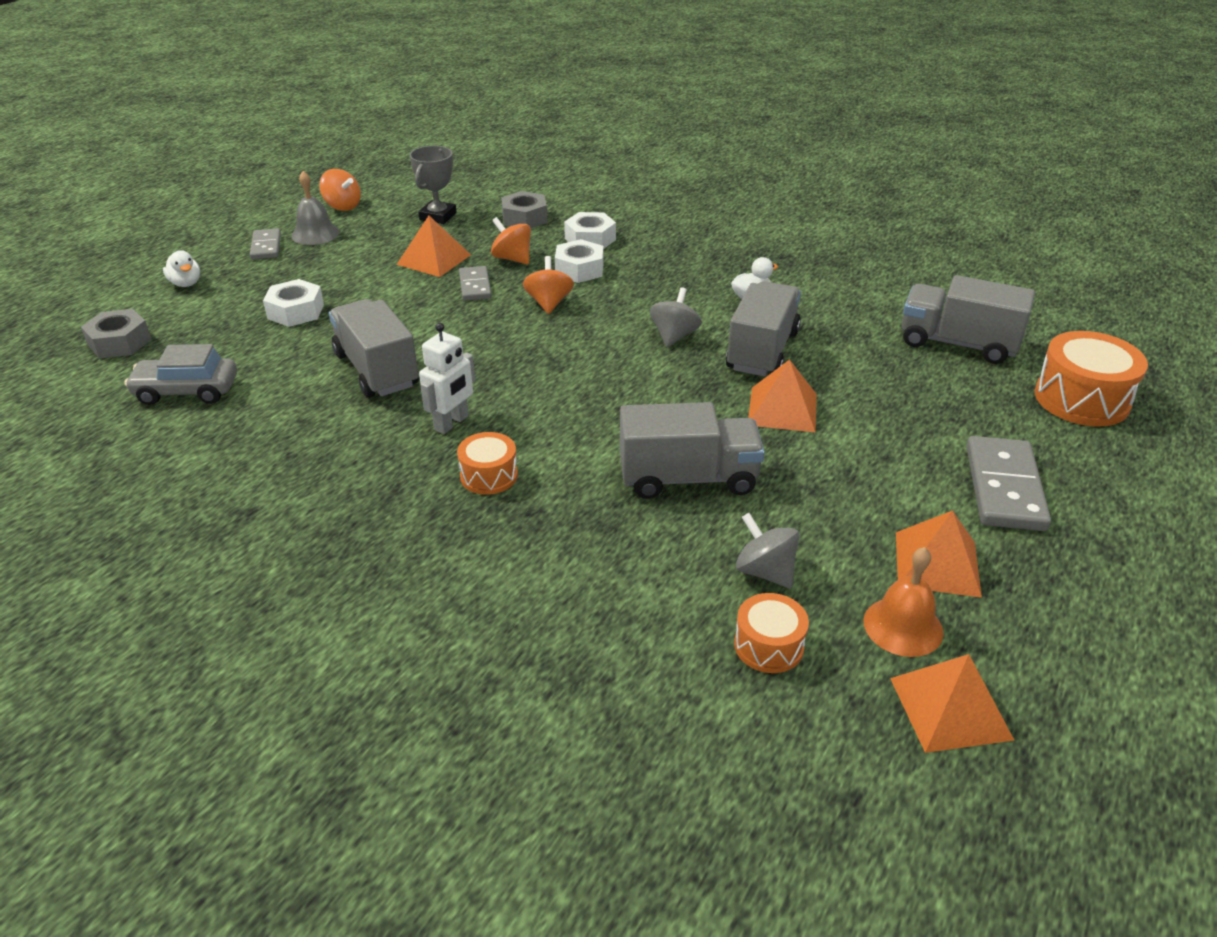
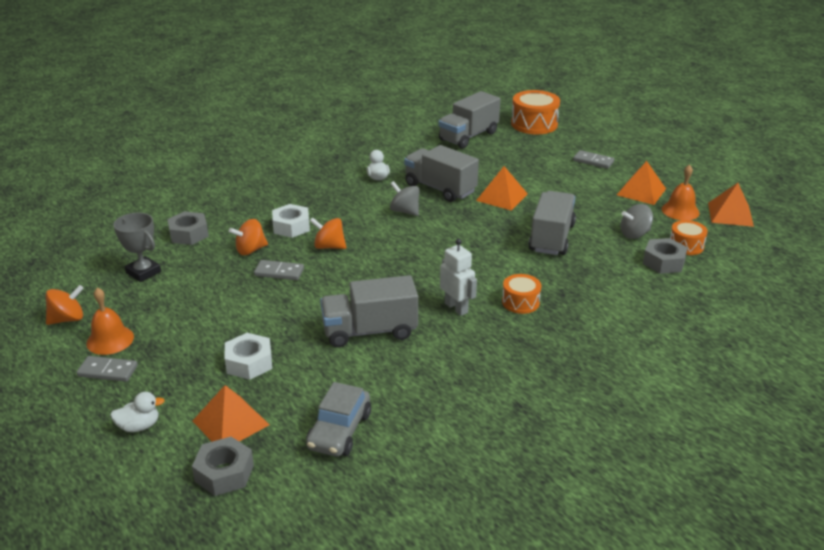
camera: 70 degrees left, 5 degrees down
grey bell [292,171,340,245] -> orange bell [86,287,134,355]
orange pyramid [397,216,471,277] -> orange pyramid moved to [193,385,270,442]
white nut [564,212,616,249] -> none
grey domino [966,436,1051,531] -> grey domino [573,150,614,169], size x0.59
none -> grey nut [643,238,688,274]

